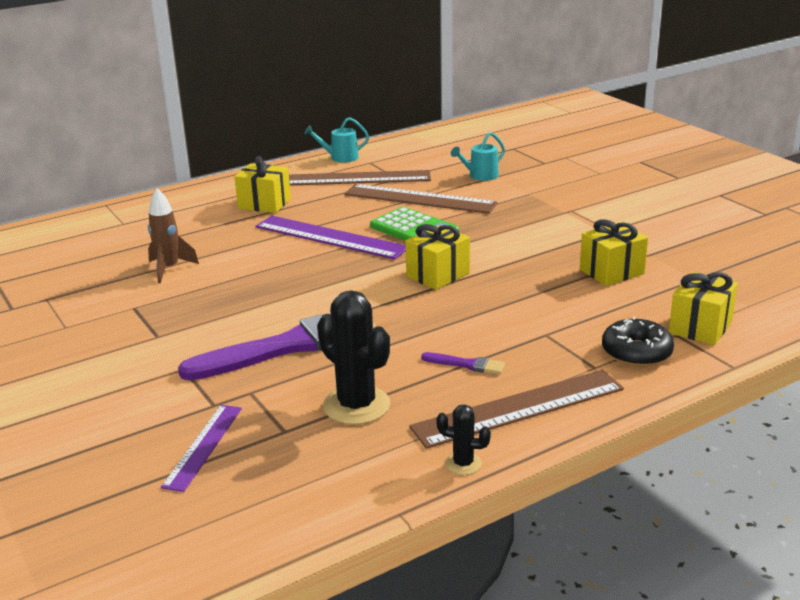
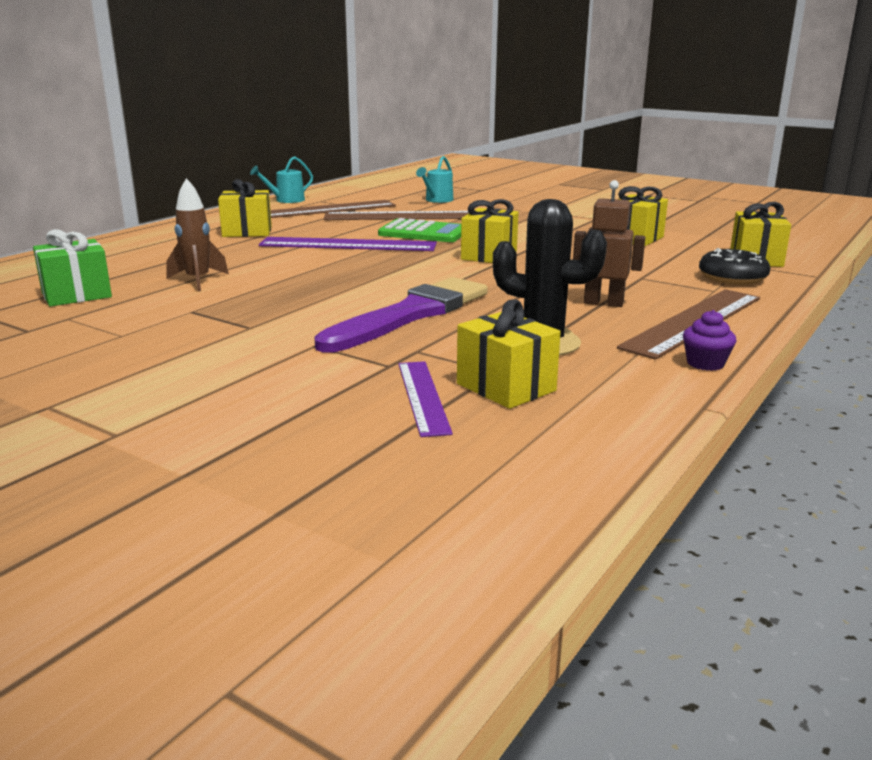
camera: 25 degrees left, 5 degrees down
purple brush [421,352,505,374] -> brown robot [573,180,646,307]
black cactus [436,405,491,475] -> purple cupcake [683,310,736,371]
none -> green gift [33,229,112,307]
none -> yellow gift [457,299,561,409]

